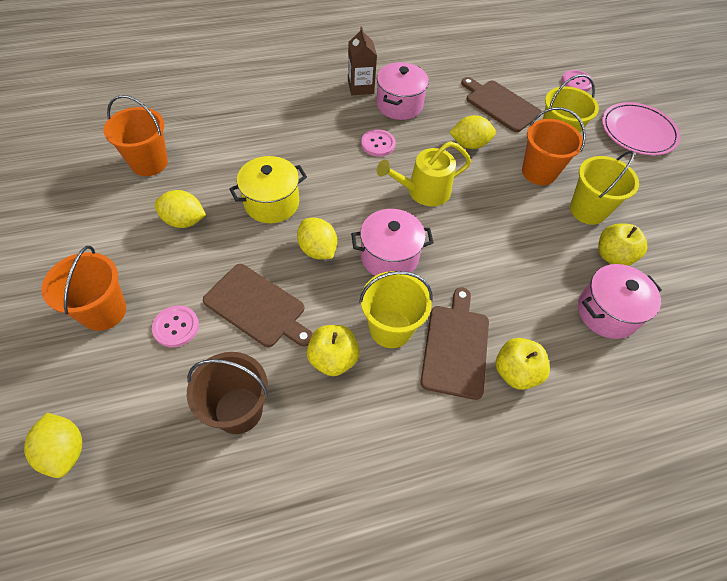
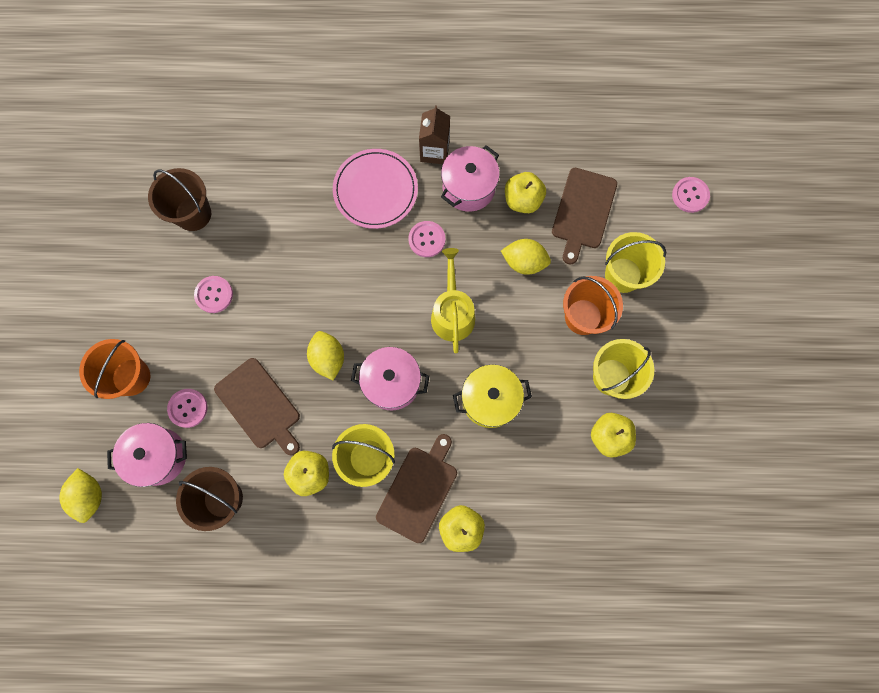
camera: 20 degrees right, 20 degrees up
orange bucket [103,95,168,176] -> brown bucket [148,168,211,231]
yellow lemon [154,190,206,228] -> pink button [194,276,233,313]
yellow pot [229,156,307,223] -> yellow pot moved to [453,365,532,428]
yellow watering can [377,141,471,206] -> yellow watering can turned 90 degrees clockwise [431,248,475,353]
brown cutting board [461,77,542,132] -> brown cutting board turned 135 degrees counterclockwise [552,168,617,264]
pink pot [578,264,662,339] -> pink pot moved to [107,423,187,487]
pink plate [602,102,681,155] -> pink plate moved to [333,149,418,229]
none -> yellow apple [505,172,546,213]

